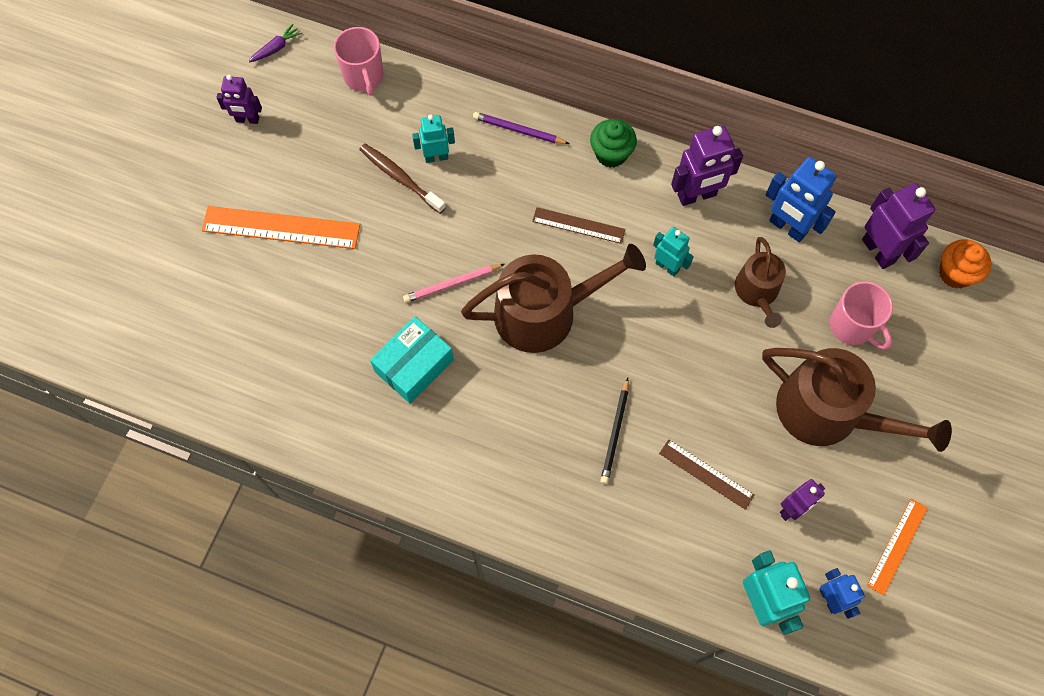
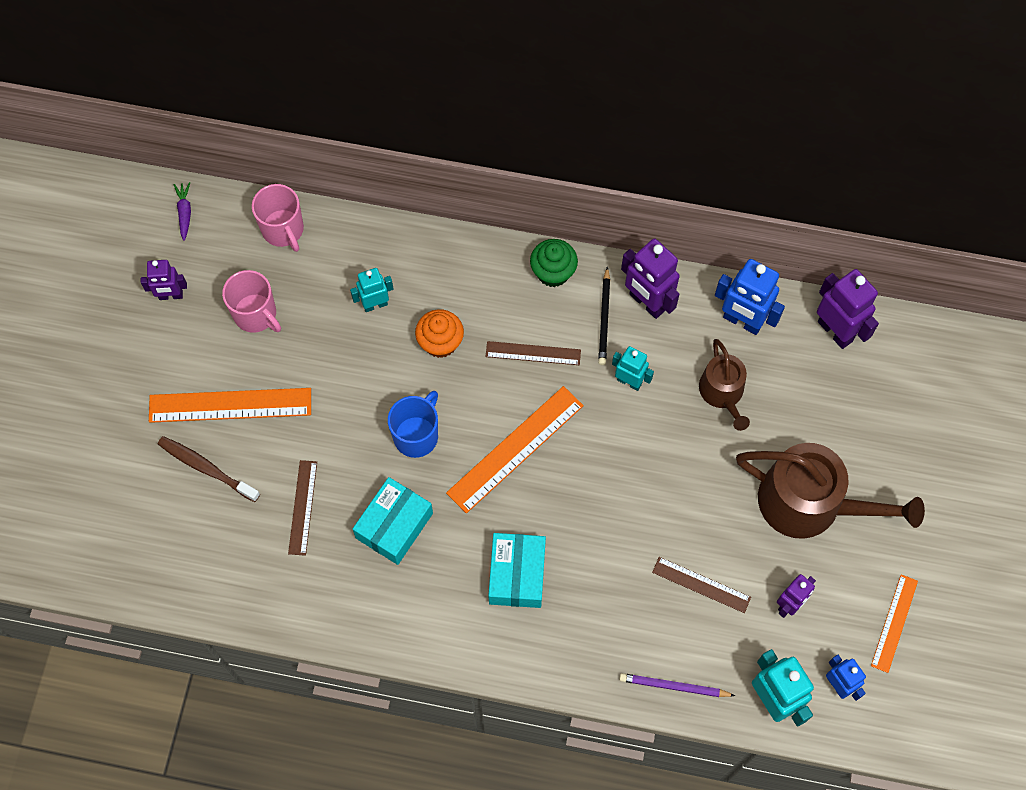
camera: 10 degrees left, 0 degrees up
purple carrot [248,24,302,63] -> purple carrot turned 45 degrees counterclockwise [173,182,191,241]
brown toothbrush [359,144,446,214] -> brown toothbrush moved to [158,436,260,502]
pink pencil [403,264,505,303] -> blue mug [388,391,438,458]
brown watering can [461,244,646,353] -> orange ruler [446,386,584,513]
purple pencil [473,112,570,144] -> purple pencil moved to [619,673,736,697]
black pencil [600,378,629,484] -> black pencil moved to [598,266,610,365]
purple robot [671,125,743,206] -> purple robot turned 75 degrees clockwise [621,239,680,319]
pink mug [830,281,893,350] -> pink mug moved to [222,270,281,333]
orange cupcake [939,239,992,289] -> orange cupcake moved to [415,309,464,358]
none -> brown ruler [288,460,317,556]
none -> turquoise box [488,533,546,608]

